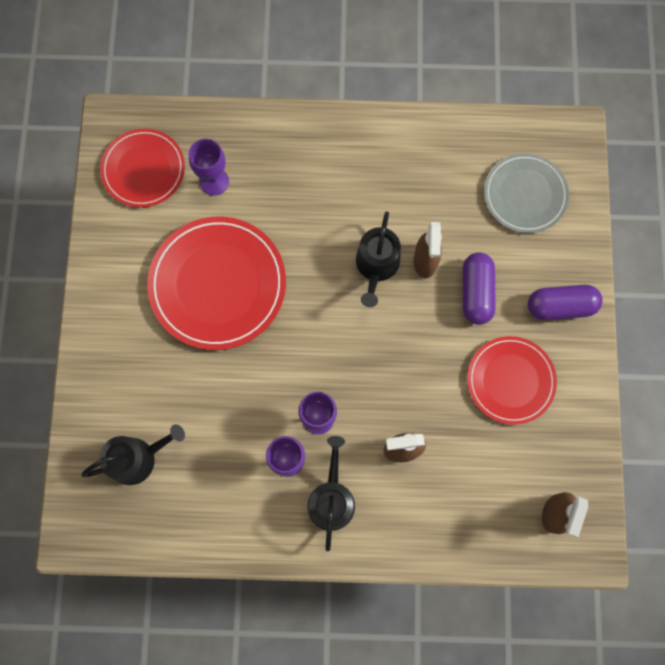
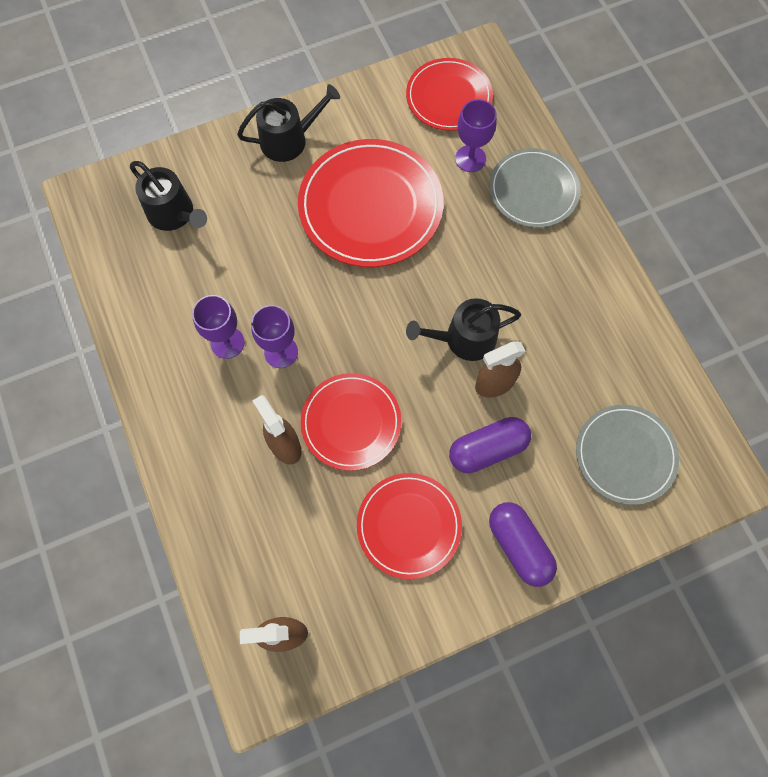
camera: 65 degrees right, 5 degrees down
black watering can [307,436,355,552] -> black watering can moved to [237,84,340,162]
none -> red plate [301,373,401,471]
none -> grey plate [489,148,581,228]

